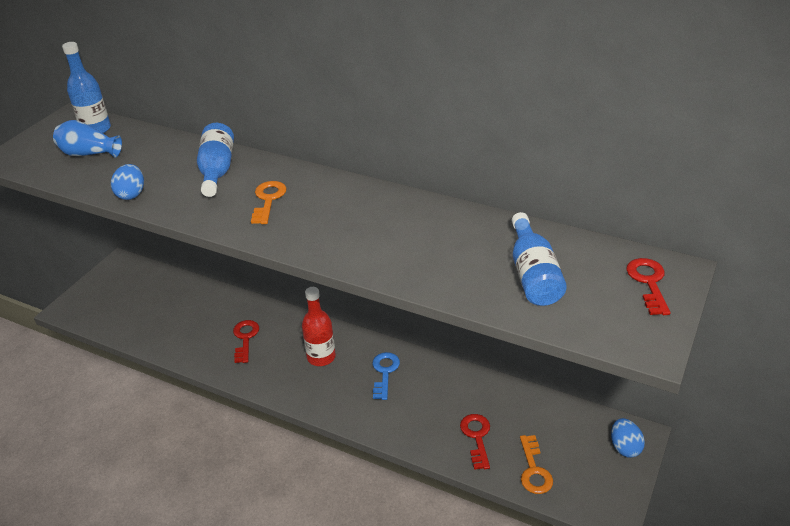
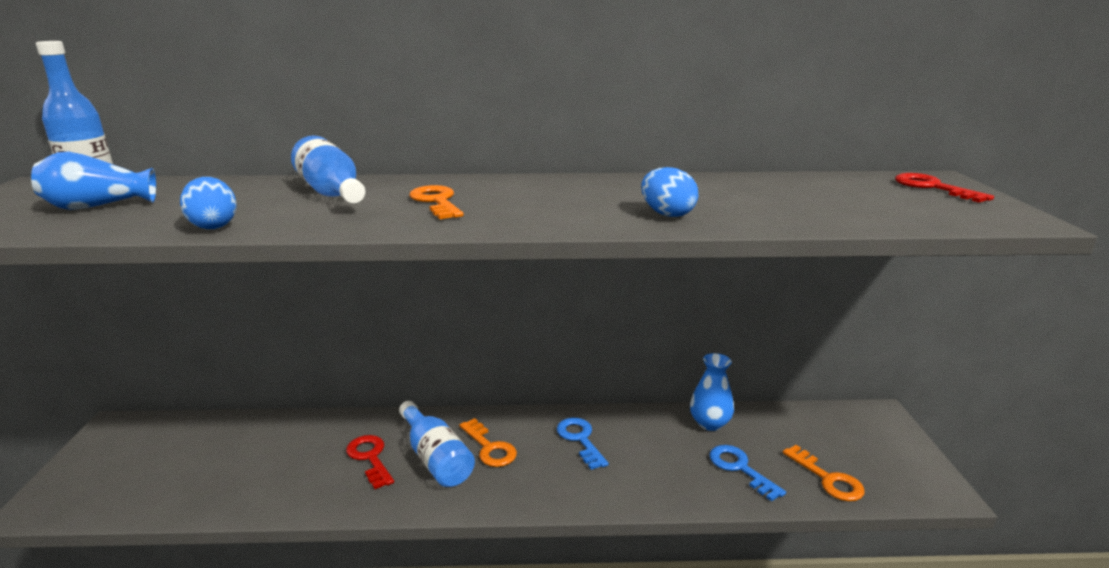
camera: 30 degrees left, 15 degrees down
red bottle [302,287,336,366] -> orange key [459,418,517,467]
red key [460,414,490,470] -> blue key [709,445,786,501]
blue bottle [512,212,567,306] -> blue bottle moved to [399,401,475,487]
blue egg [611,418,645,458] -> blue egg moved to [641,167,698,217]
none -> blue vase [690,353,734,431]

